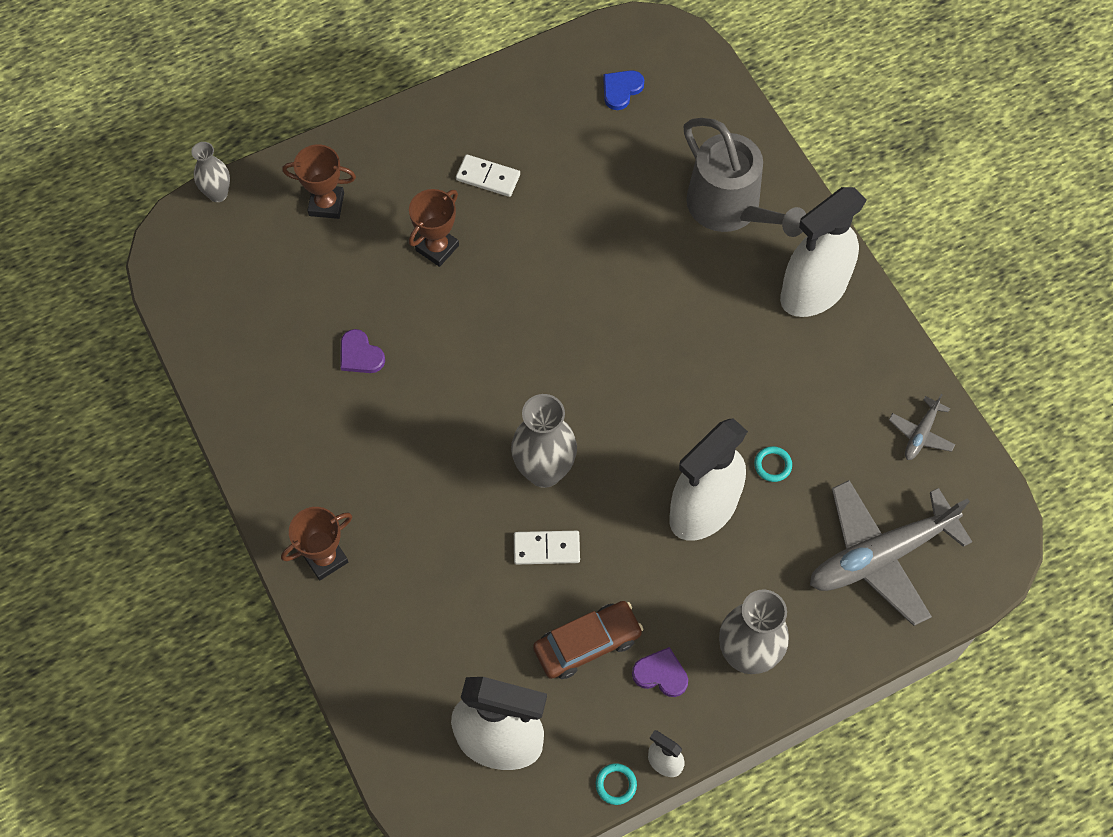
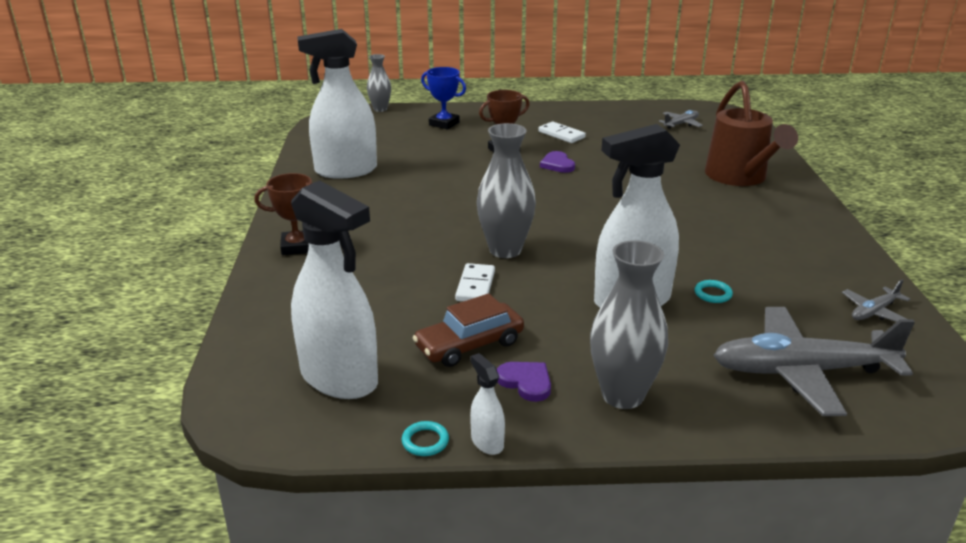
camera: 25 degrees right, 35 degrees down
brown trophy [282,144,356,219] -> blue trophy [421,67,466,129]
purple heart [340,329,385,373] -> purple heart moved to [540,151,575,173]
white domino [514,531,580,564] -> white domino turned 75 degrees clockwise [455,263,495,301]
brown car [533,601,643,679] -> brown car turned 150 degrees clockwise [412,293,524,367]
blue heart [603,70,644,110] -> grey plane [659,110,703,129]
grey watering can [684,118,806,237] -> brown watering can [705,81,798,186]
white spray bottle [780,187,867,317] -> white spray bottle moved to [297,29,377,179]

